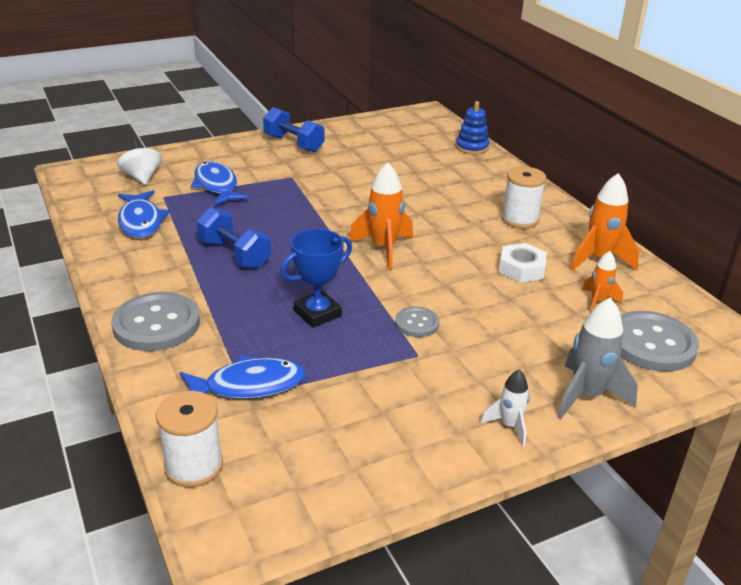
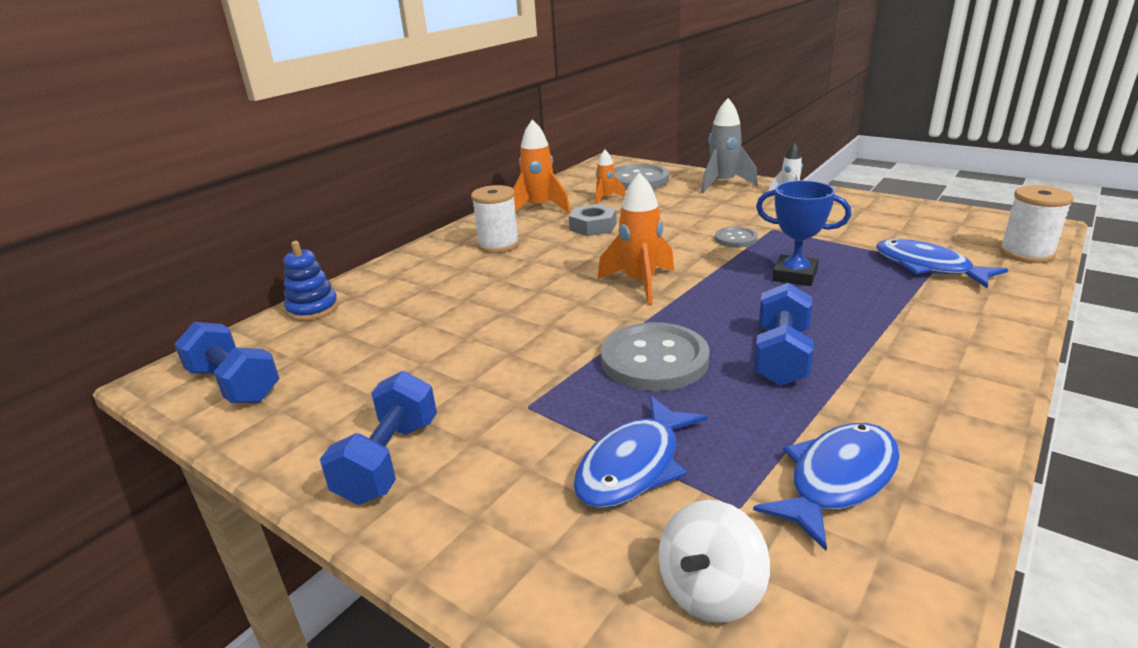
camera: 115 degrees left, 5 degrees down
grey button [111,292,200,351] -> grey button moved to [601,322,709,391]
white nut [499,243,547,283] -> grey nut [569,204,617,236]
none -> blue dumbbell [174,322,280,403]

